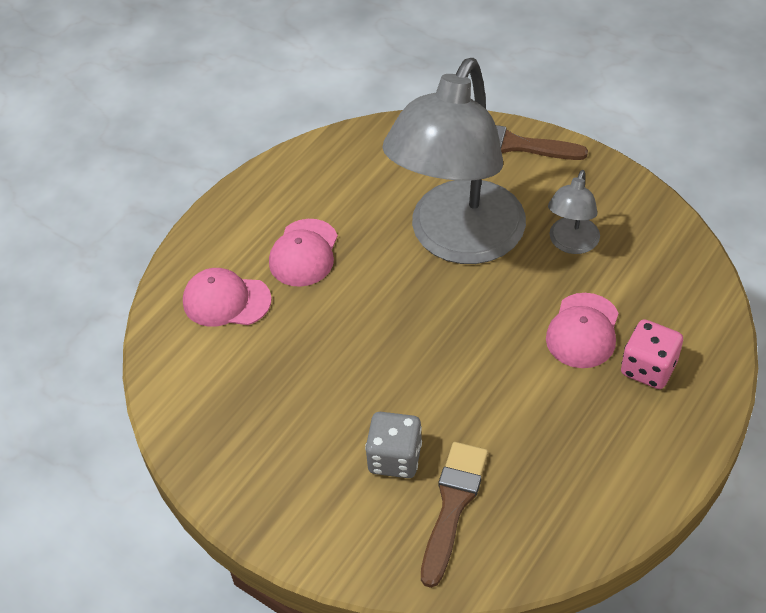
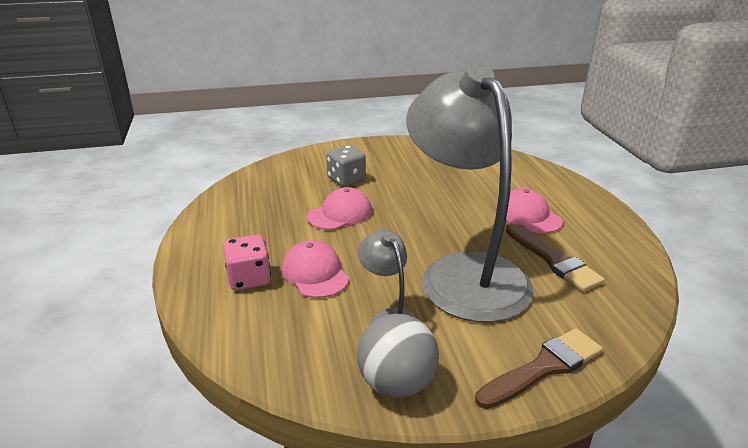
camera: 130 degrees right, 20 degrees down
pink cap [183,268,272,327] -> pink cap moved to [307,187,372,230]
brown brush [421,442,488,588] -> brown brush moved to [506,224,605,292]
none -> grey ball [357,314,439,398]

